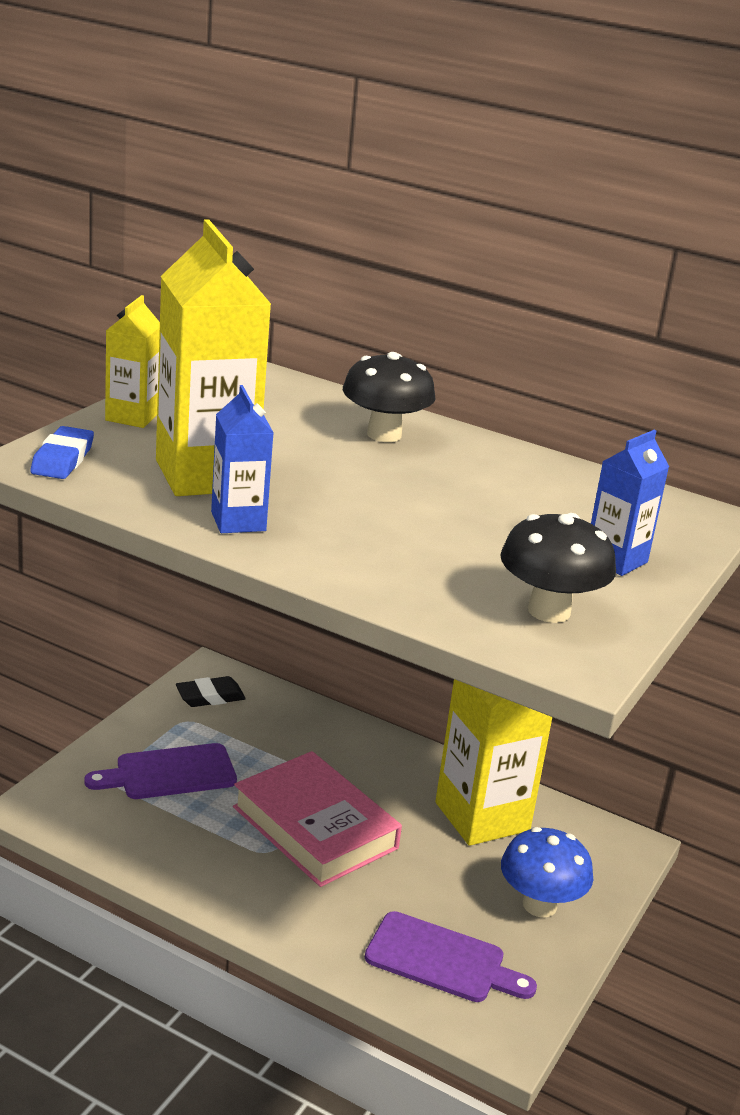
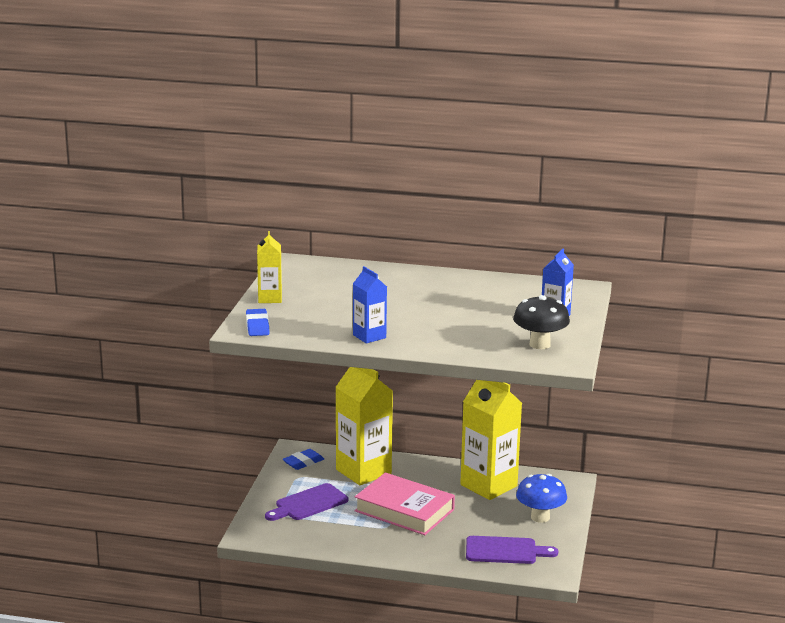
camera: 15 degrees left, 5 degrees down
yellow carton [156,219,271,496] -> yellow carton moved to [336,367,393,485]
black eraser [176,676,246,707] -> blue eraser [283,449,324,470]
black mushroom [343,352,435,442] -> none

